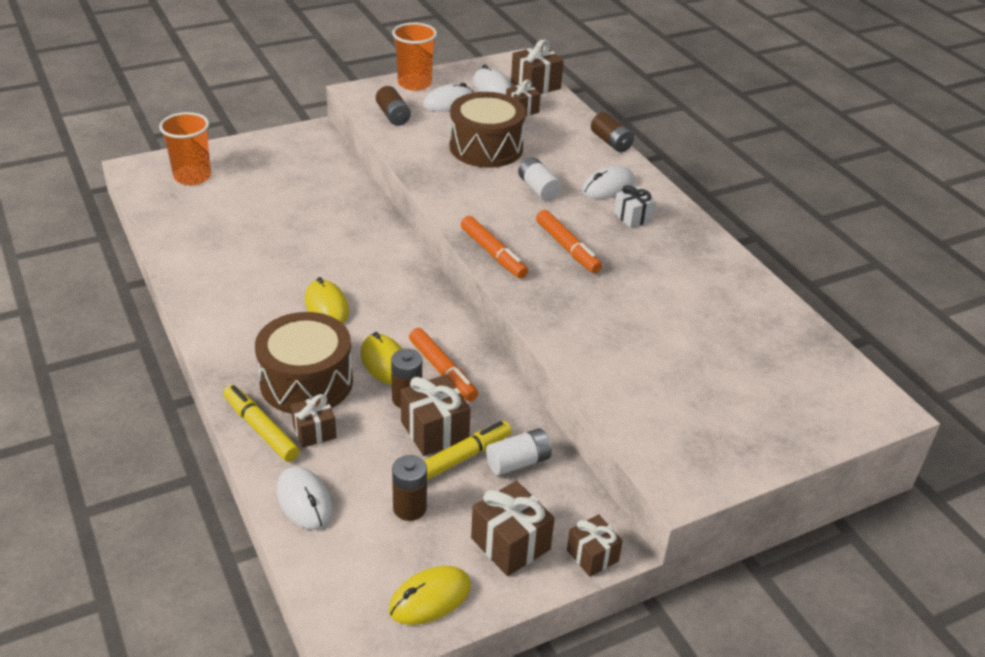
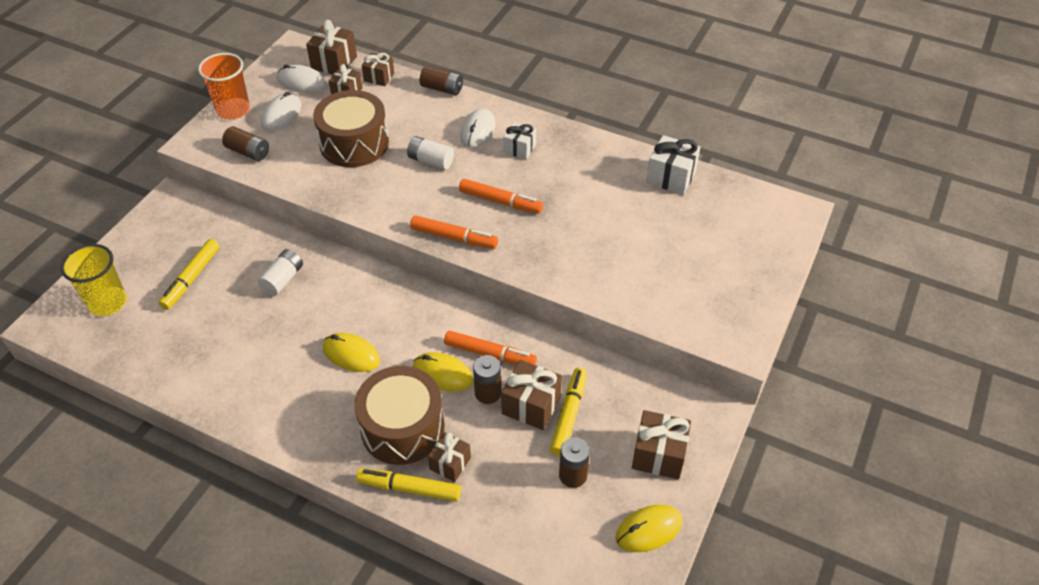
camera: 35 degrees left, 10 degrees up
orange cup [159,112,211,185] -> yellow cup [61,244,127,316]
white mouse [277,466,333,530] -> none
yellow mouse [389,566,471,625] -> yellow mouse turned 45 degrees clockwise [615,505,682,552]
white battery [486,428,552,476] -> white battery moved to [257,249,303,296]
brown gift [567,515,623,577] -> brown gift moved to [362,52,394,86]
none -> yellow marker [159,239,220,310]
none -> white gift [646,135,701,195]

